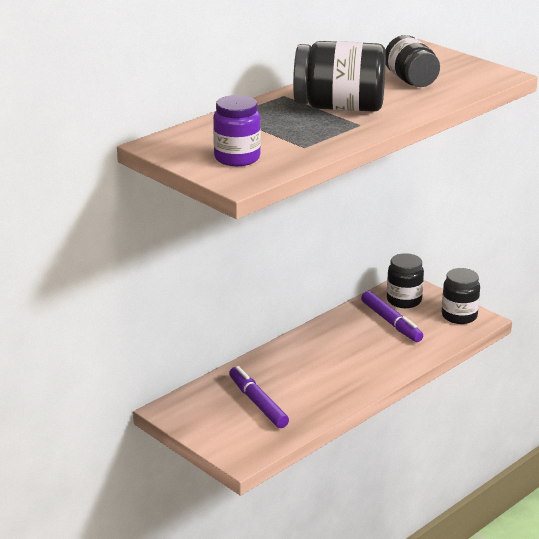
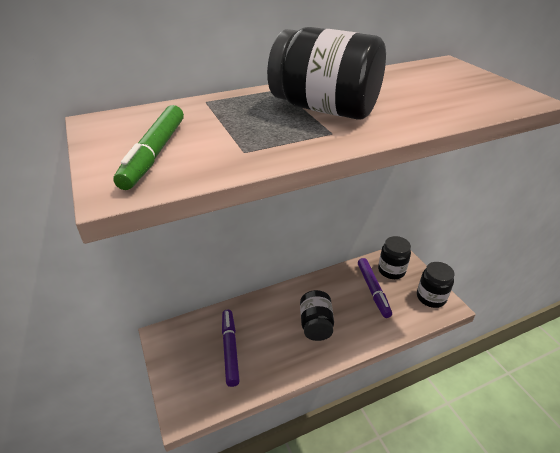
camera: 20 degrees right, 10 degrees up
purple jar [213,95,261,166] -> green marker [113,105,184,190]
black jar [385,35,440,87] -> black jar moved to [300,290,334,341]

